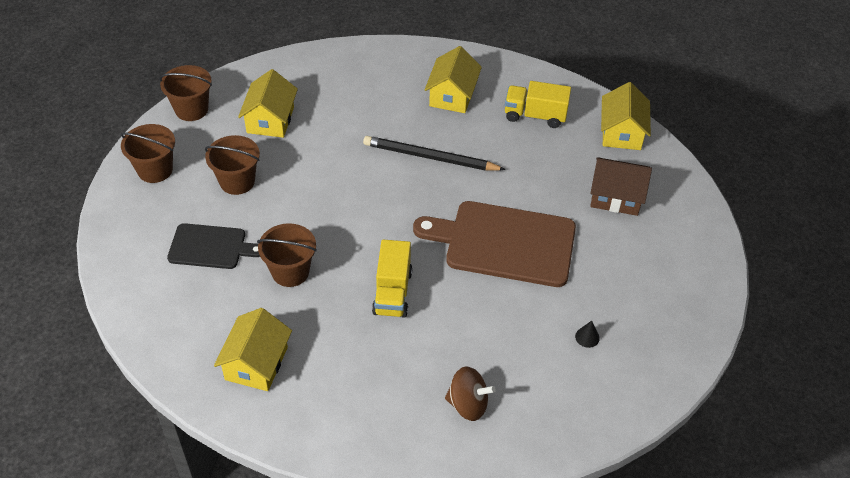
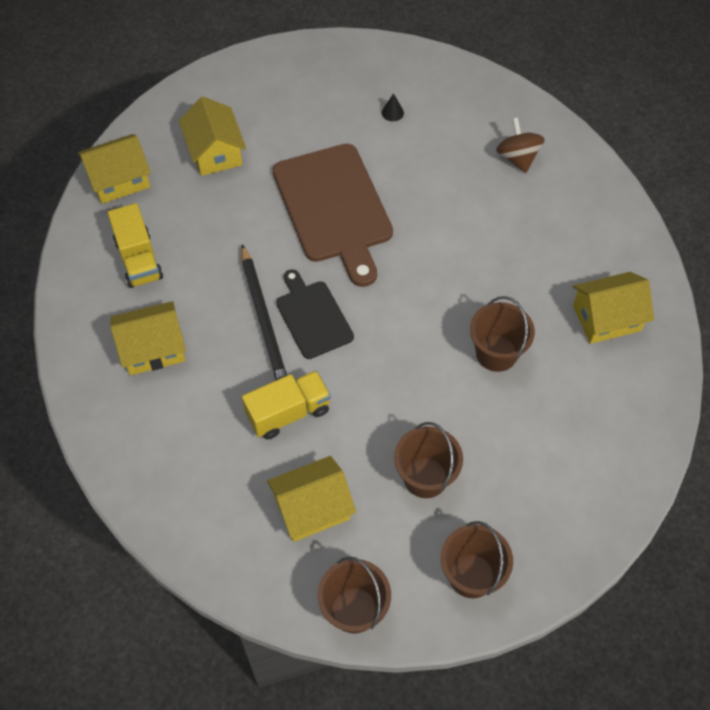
camera: 120 degrees left, 10 degrees up
black cutting board [167,223,260,269] -> black cutting board moved to [276,269,354,359]
yellow truck [372,240,412,318] -> yellow truck moved to [242,370,331,440]
brown house [590,157,652,216] -> yellow house [179,97,246,176]

